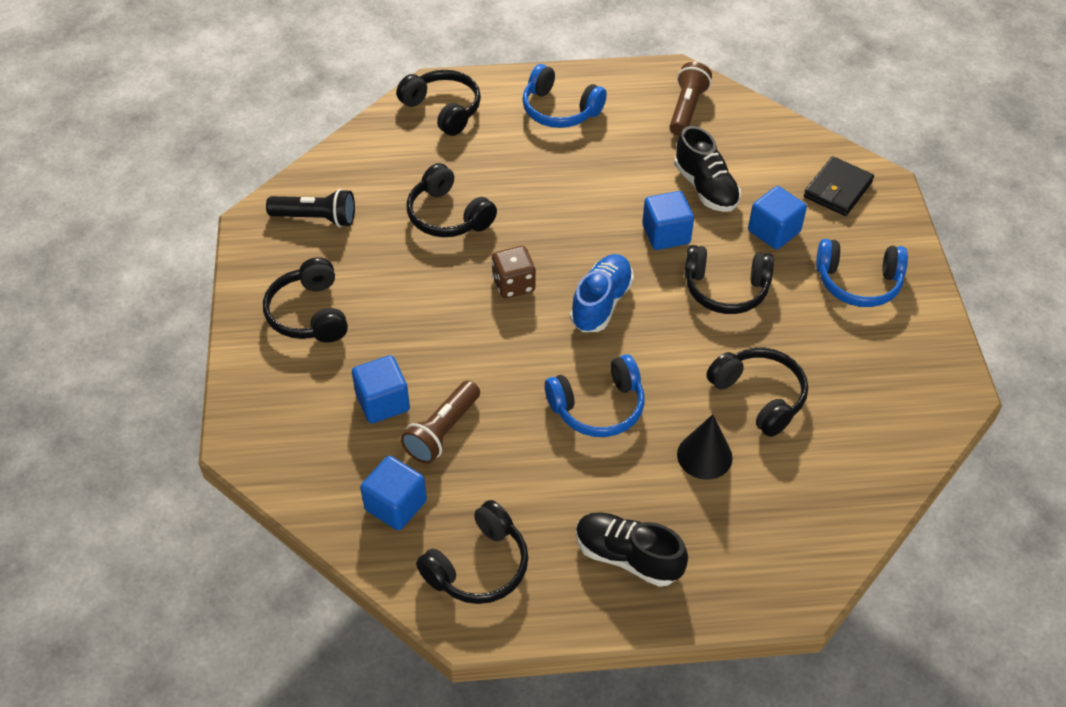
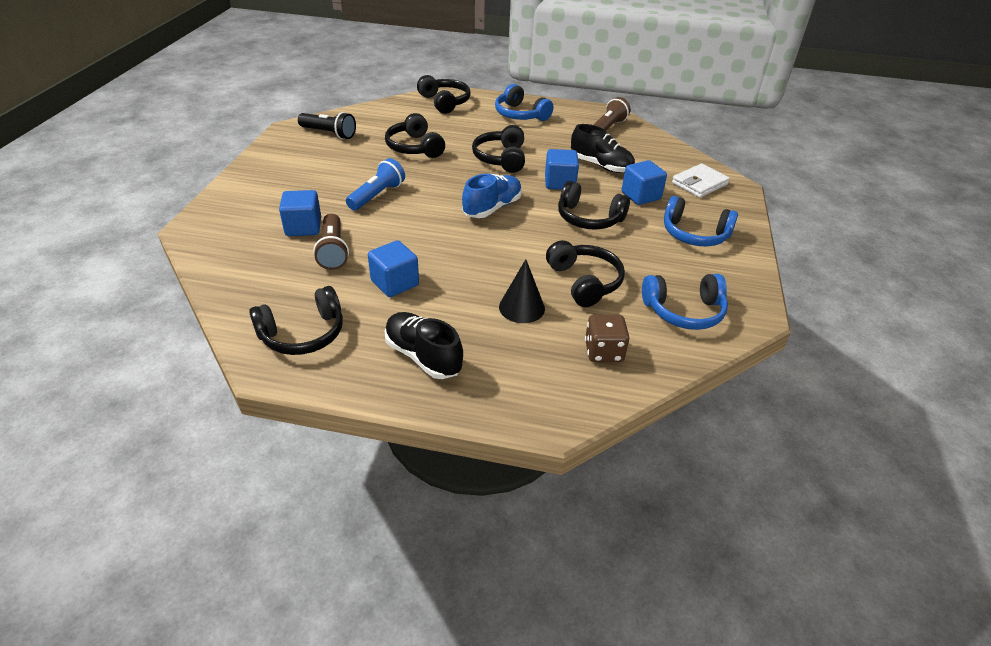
camera: 15 degrees right, 10 degrees down
black headphones [263,257,348,343] -> black headphones moved to [472,125,525,173]
blue cube [360,456,427,531] -> blue cube moved to [368,240,419,297]
brown flashlight [401,380,480,464] -> brown flashlight turned 60 degrees counterclockwise [313,214,349,270]
brown dice [492,246,536,298] -> brown dice moved to [585,315,630,362]
blue headphones [545,354,645,437] -> blue headphones moved to [642,274,728,330]
black shoe [674,126,741,212] -> black shoe turned 45 degrees counterclockwise [571,124,635,173]
black wallet [804,156,874,216] -> white wallet [672,163,730,198]
none -> blue flashlight [346,158,405,211]

